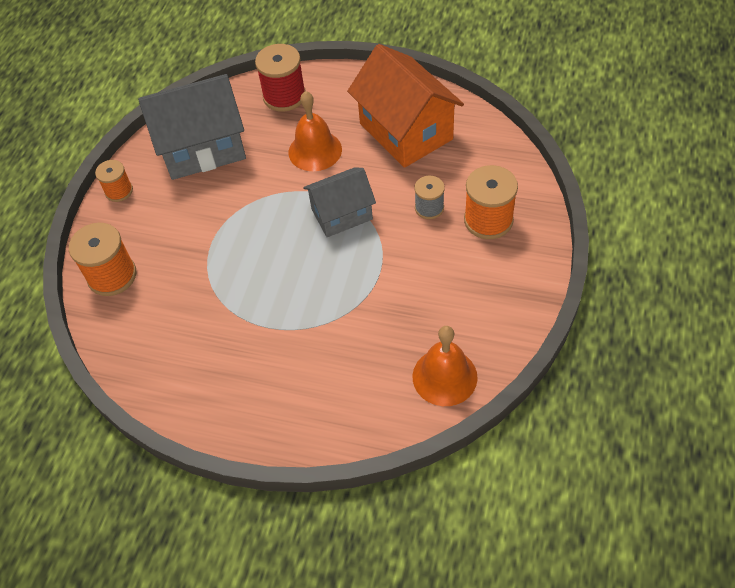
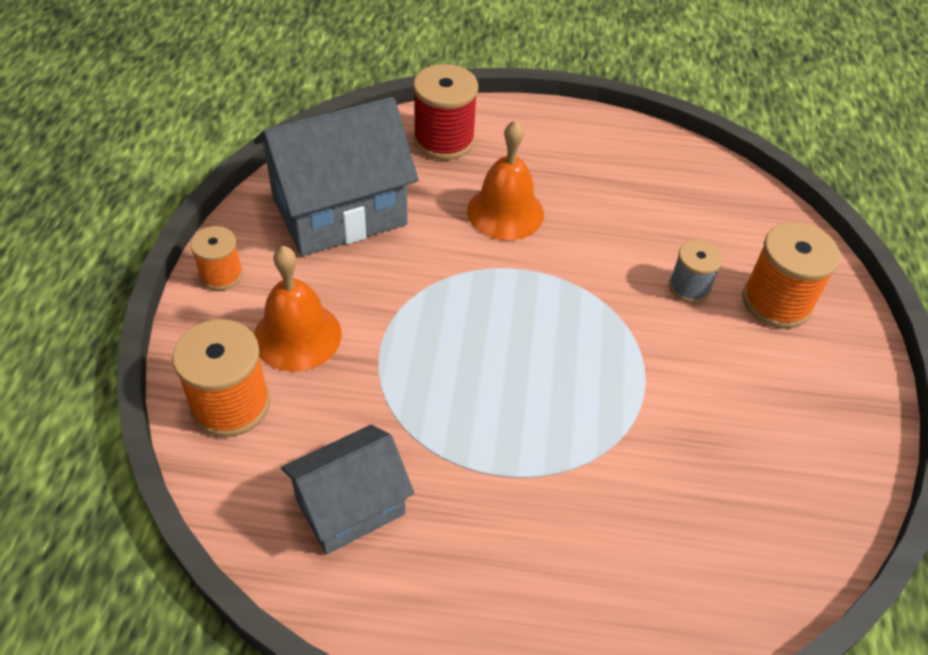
camera: 15 degrees left, 5 degrees down
grey house [303,167,376,237] -> grey house moved to [281,425,415,555]
orange house [347,44,464,168] -> none
orange bell [413,326,478,406] -> orange bell moved to [254,246,342,372]

